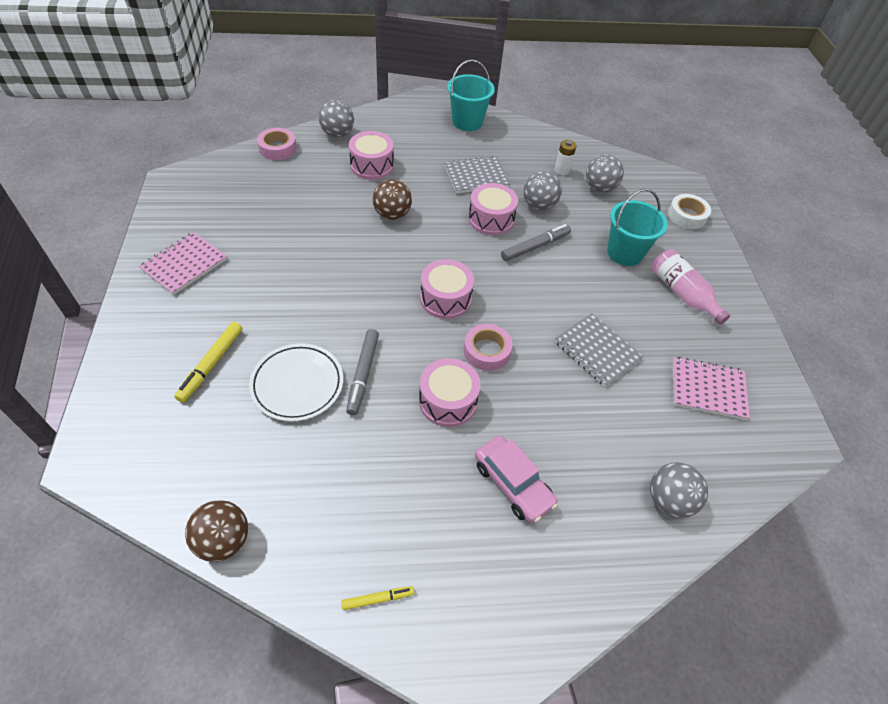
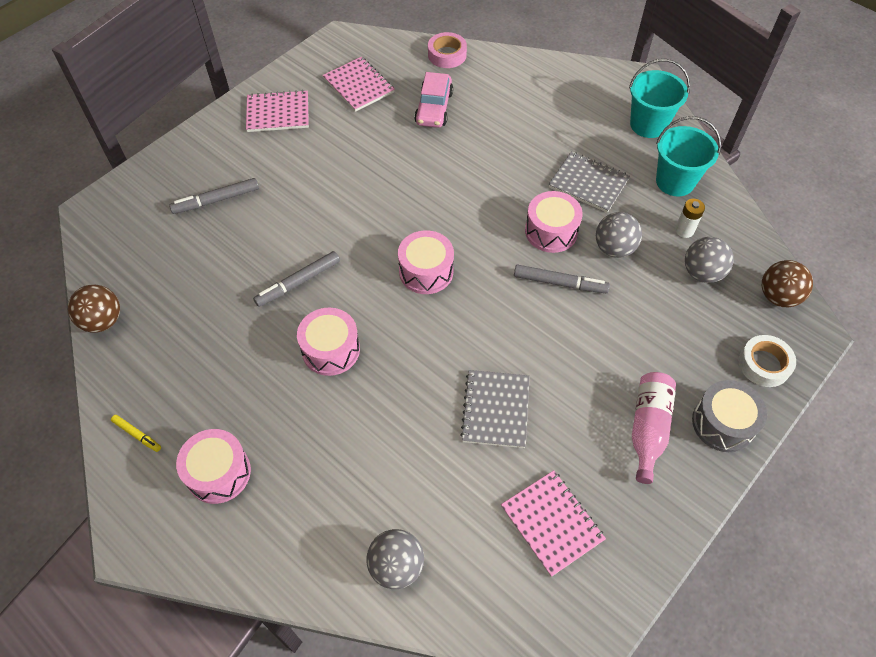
camera: 50 degrees right, 5 degrees up
yellow marker [174,322,243,403] -> grey marker [169,178,259,214]
white plate [249,343,343,422] -> none
grey ball [319,100,354,137] -> none
pink drum [349,131,394,180] -> pink drum moved to [176,429,251,504]
brown ball [373,179,412,220] -> brown ball moved to [762,260,813,307]
pink tape [464,324,513,371] -> none
pink car [475,436,558,523] -> pink car moved to [414,72,453,128]
turquoise bucket [607,189,668,266] -> turquoise bucket moved to [656,116,721,196]
none -> pink notebook [322,57,395,112]
none -> grey drum [692,380,767,452]

